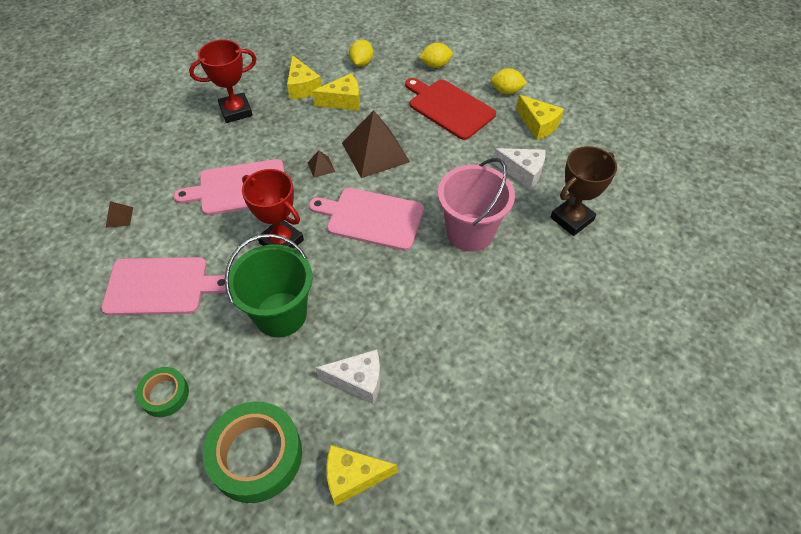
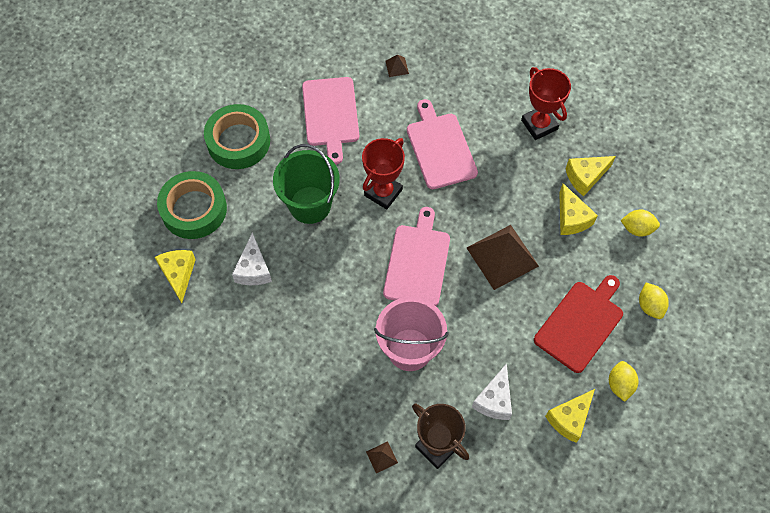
camera: 85 degrees right, 10 degrees up
green tape [136,367,189,417] -> green tape [204,104,270,169], size x1.84
brown pyramid [307,151,335,178] -> brown pyramid moved to [366,441,398,474]

